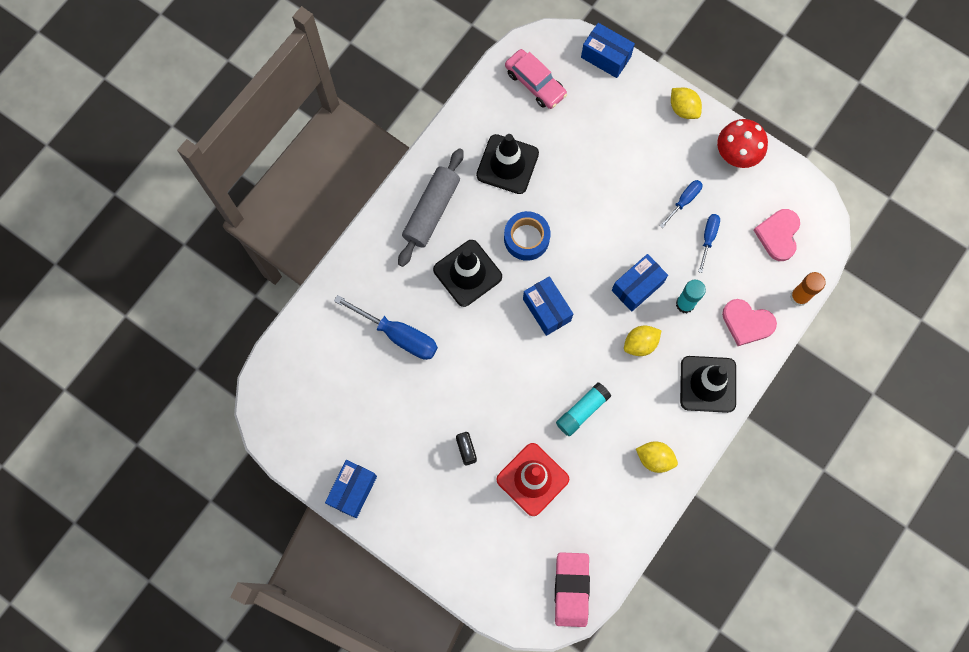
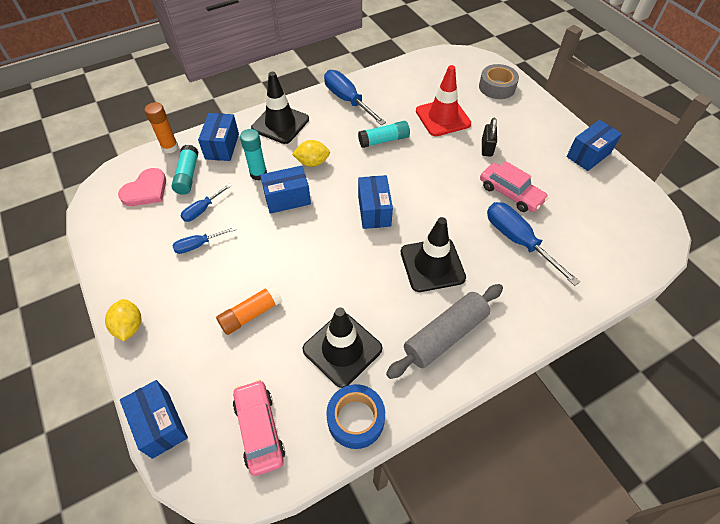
camera: 155 degrees left, 20 degrees down
blue tape [504,211,550,261] -> blue tape moved to [326,384,385,449]
pink eraser [555,552,590,627] -> none
yellow lemon [636,441,678,473] -> blue screwdriver [324,70,386,125]
red mushroom [717,119,768,168] -> none
pink heart [722,299,777,346] -> blue box [198,113,239,161]
none -> turquoise glue stick [172,145,199,195]
none -> orange glue stick [216,284,282,335]
none -> grey tape [479,64,519,99]
none -> pink car [480,161,548,212]

